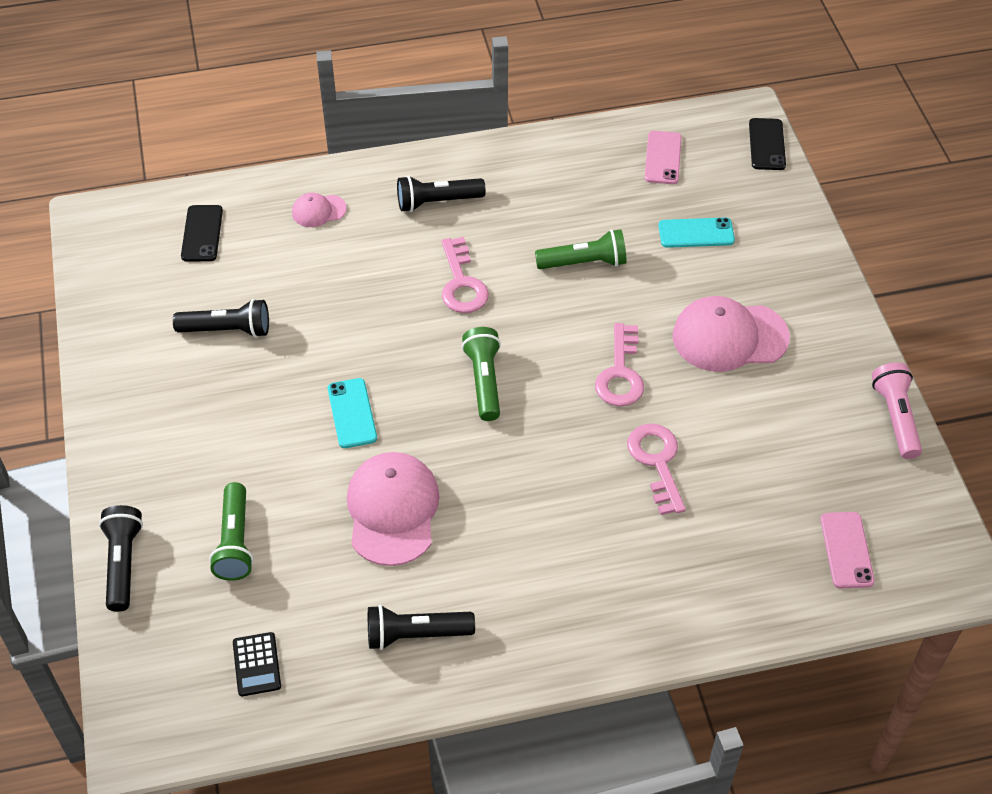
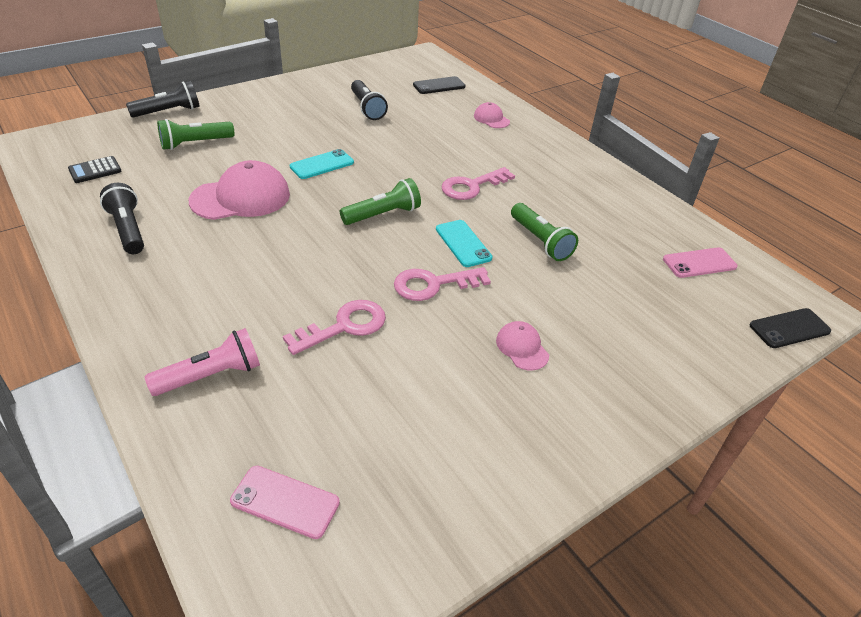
camera: 65 degrees right, 10 degrees down
black flashlight [397,176,486,212] -> none
turquoise phone [658,218,735,248] -> turquoise phone moved to [436,220,493,267]
pink cap [673,296,790,372] -> pink cap [496,321,549,370], size x0.50
pink phone [820,512,875,588] -> pink phone turned 45 degrees clockwise [230,466,340,539]
pink flashlight [872,362,922,459] -> pink flashlight moved to [145,328,260,396]

